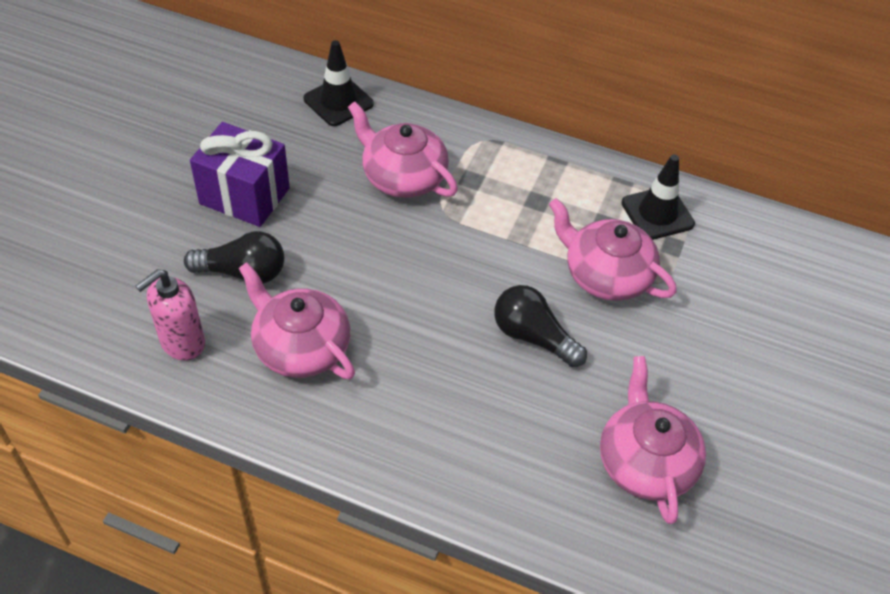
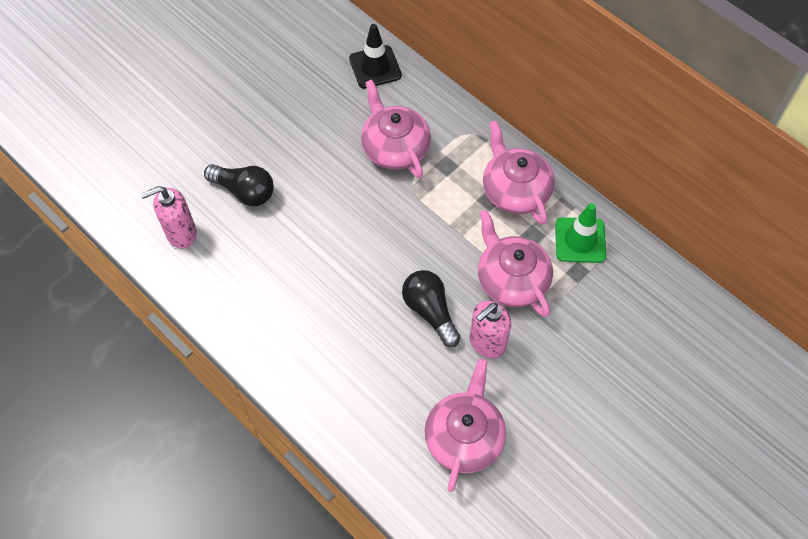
camera: 25 degrees right, 10 degrees up
purple gift [190,122,290,227] -> none
pink teapot [238,262,355,379] -> pink teapot moved to [483,120,555,225]
black traffic cone [622,154,695,240] -> green traffic cone [555,203,606,263]
none -> pink soap dispenser [469,300,511,358]

